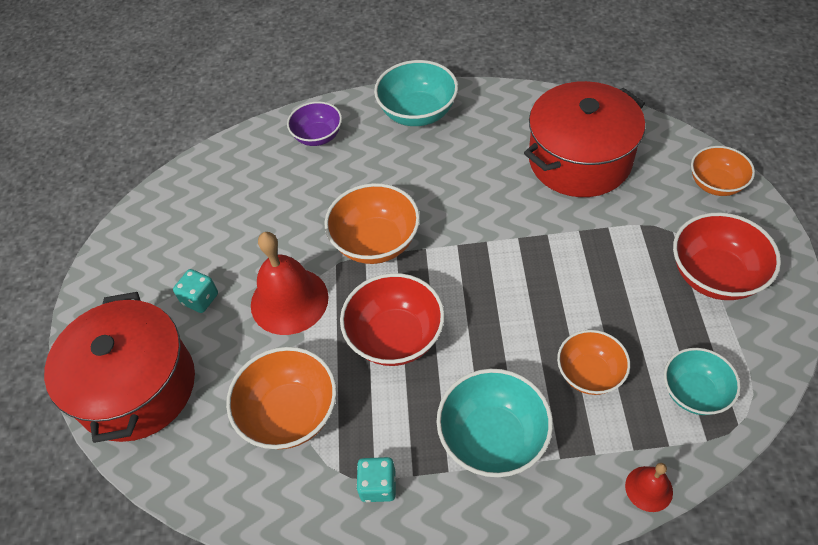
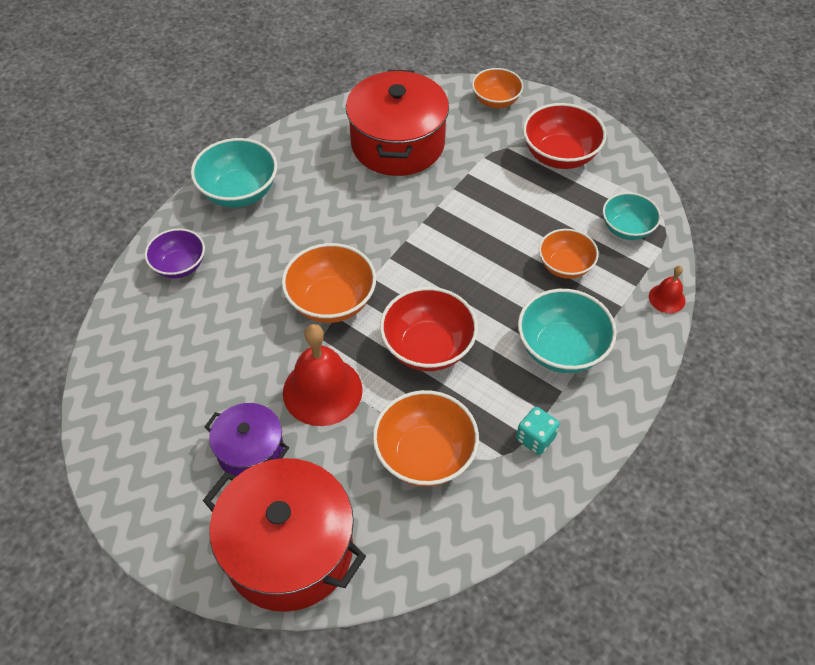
camera: 55 degrees left, 0 degrees up
turquoise dice [173,269,218,313] -> purple pot [205,403,289,476]

